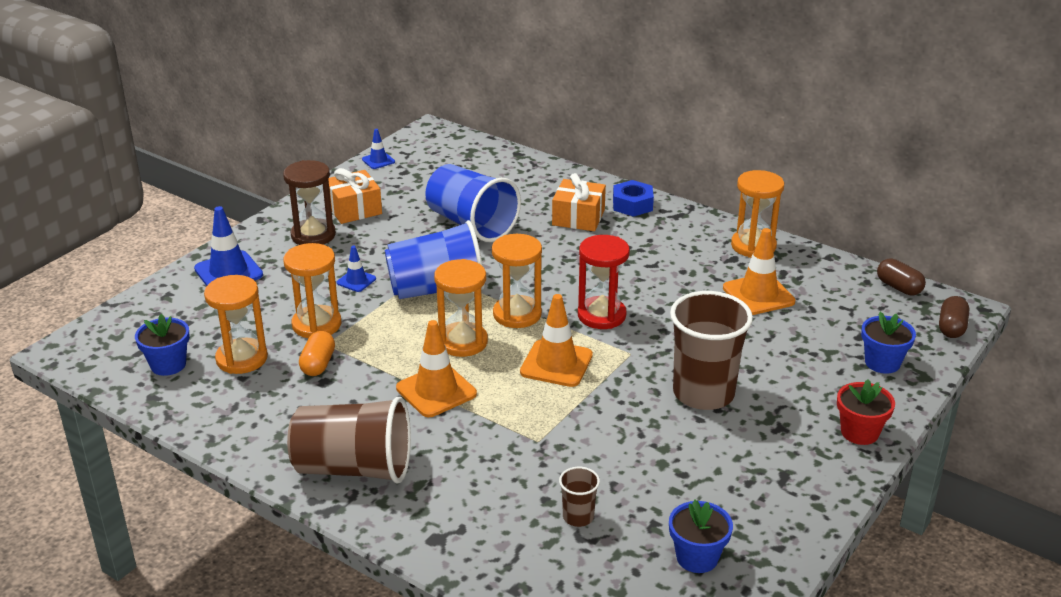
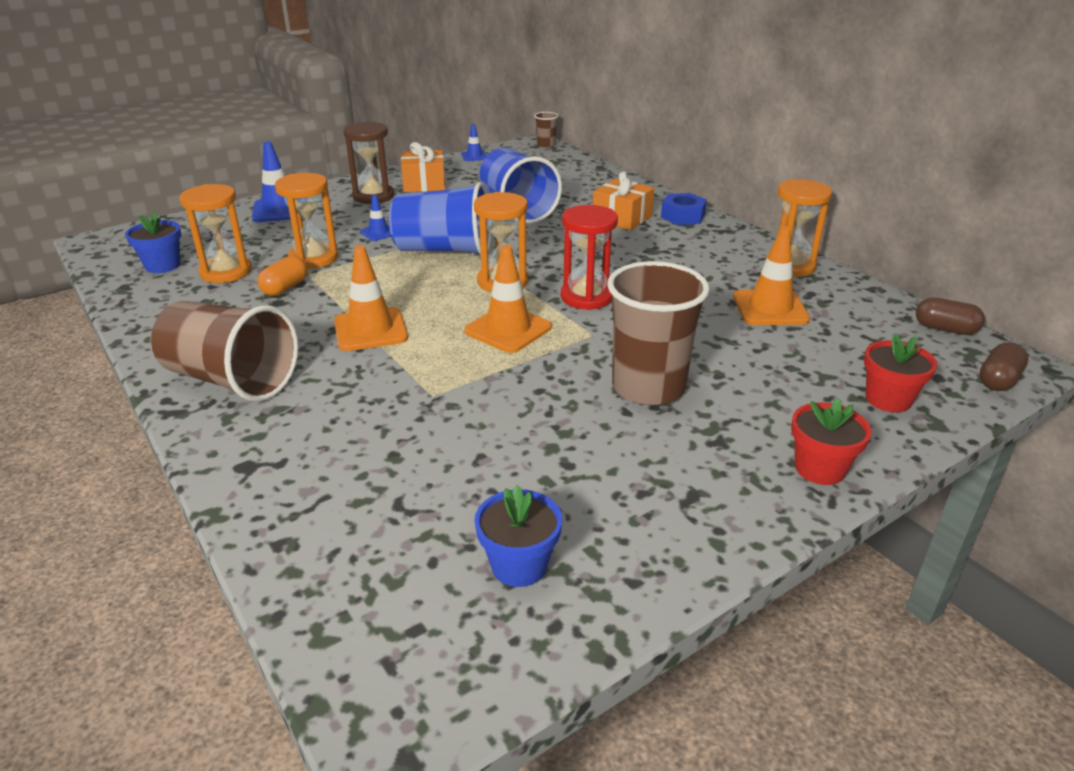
camera: 20 degrees right, 0 degrees up
orange hourglass [434,259,488,357] -> none
brown cup [559,467,600,527] -> brown cup moved to [534,112,558,148]
blue flower pot [861,312,916,374] -> red flower pot [864,333,937,413]
brown capsule [877,259,926,295] -> brown capsule turned 45 degrees counterclockwise [916,297,985,335]

